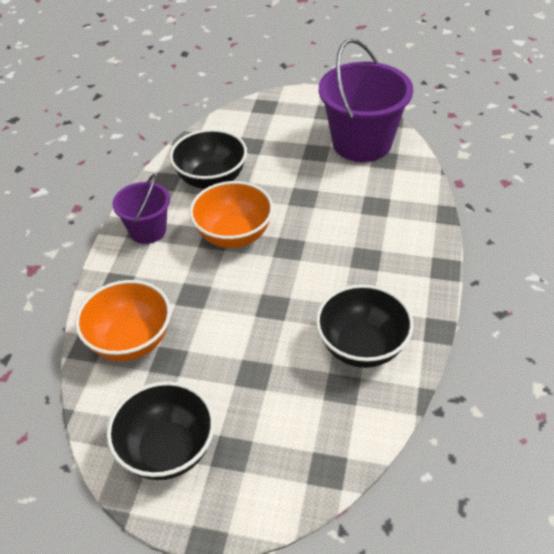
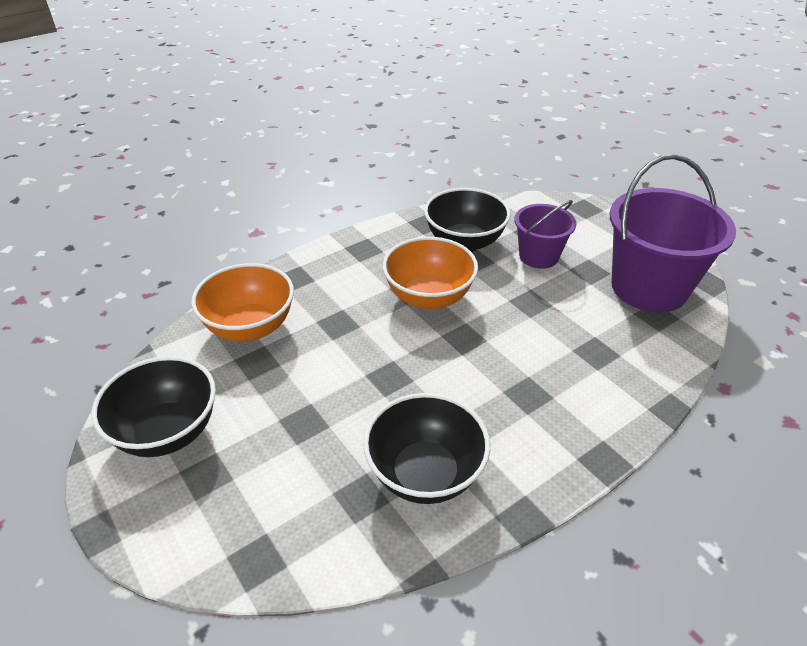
camera: 40 degrees right, 5 degrees down
purple bucket [112,174,170,244] -> purple bucket moved to [514,200,577,269]

